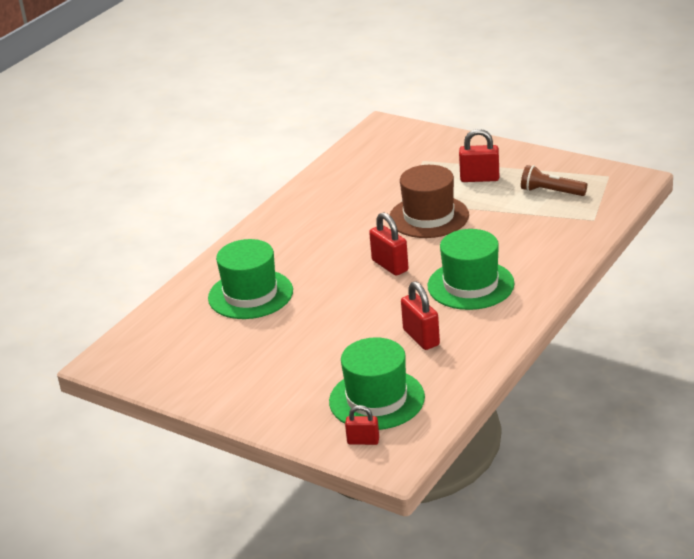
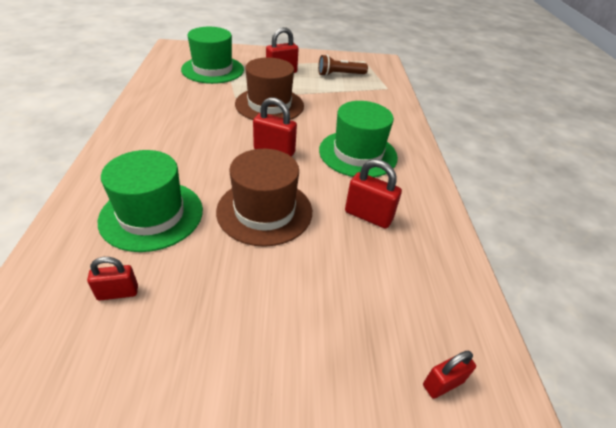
camera: 40 degrees left, 10 degrees up
green hat [329,337,425,430] -> green hat moved to [181,27,244,84]
none -> red padlock [87,257,138,301]
none -> brown hat [216,149,312,247]

